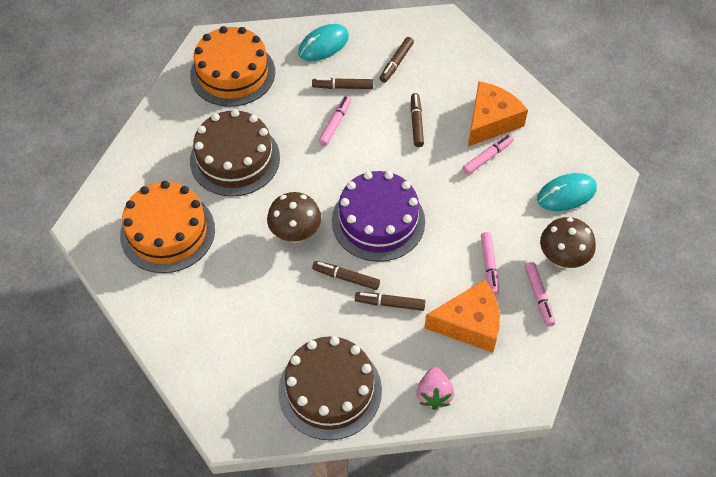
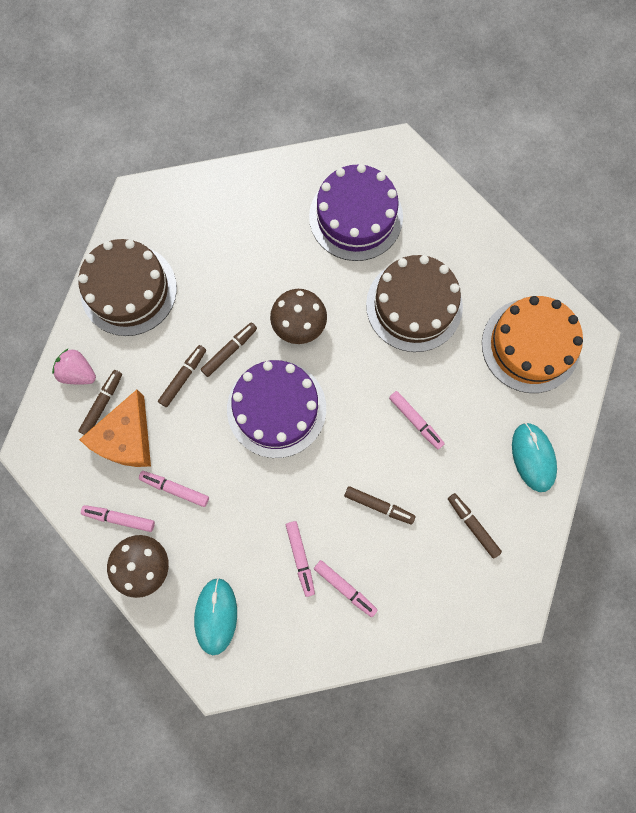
camera: 115 degrees right, 20 degrees up
orange cake [120,181,215,273] -> purple cake [309,164,403,261]
brown marker [312,78,373,89] -> brown marker moved to [78,370,122,435]
orange cheese [468,81,528,147] -> pink marker [314,560,377,617]

